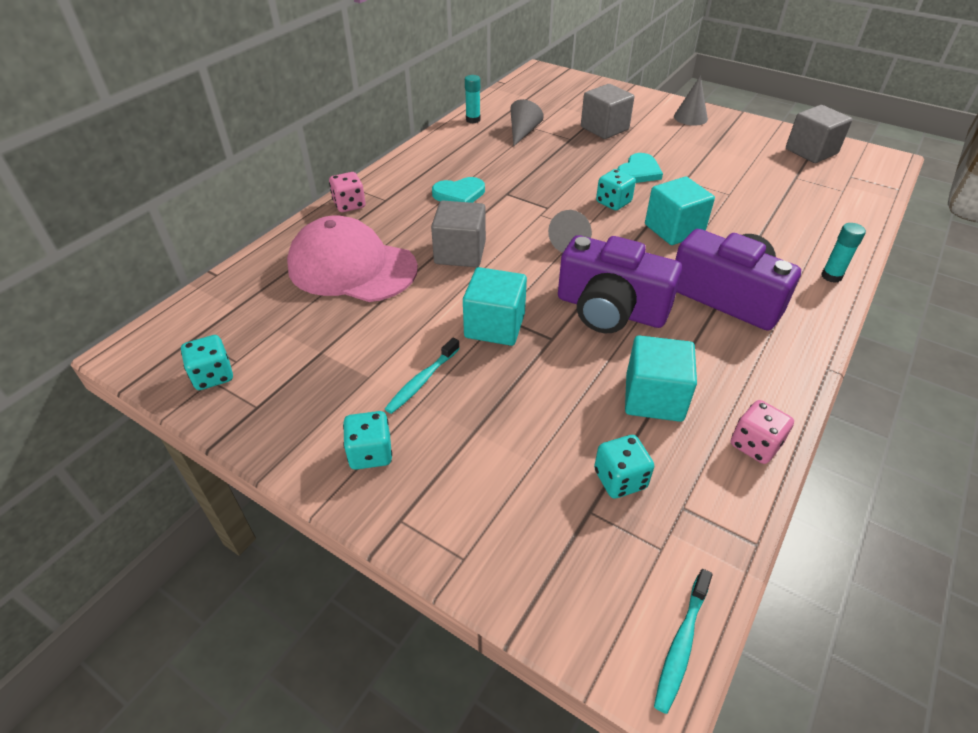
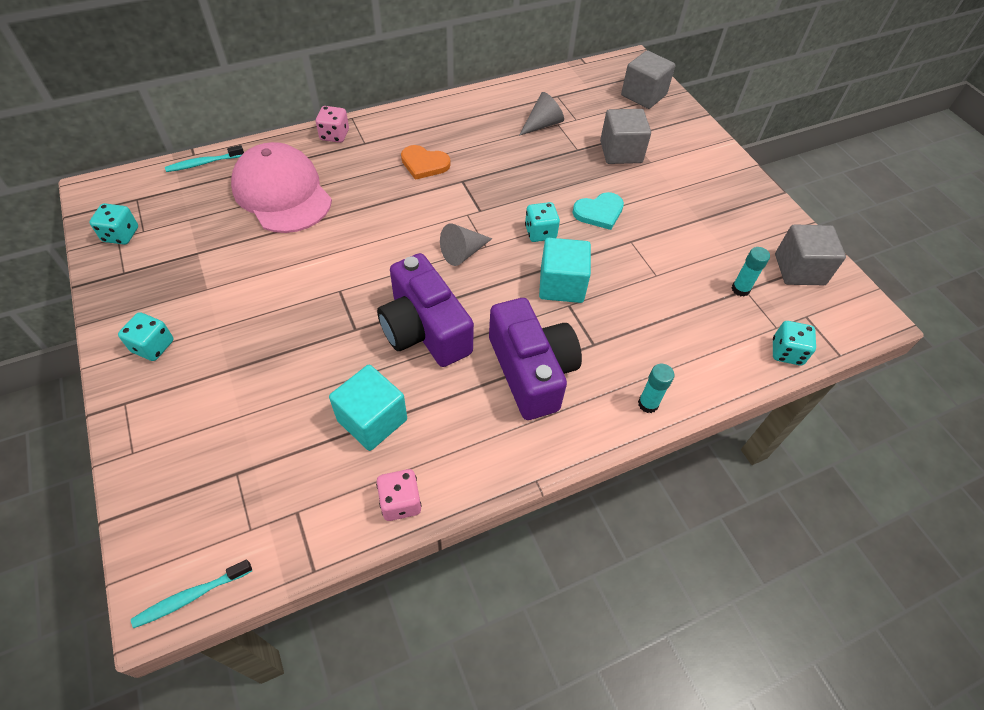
camera: 30 degrees right, 10 degrees up
turquoise toothbrush [385,338,460,414] -> turquoise toothbrush moved to [165,145,244,172]
grey cube [431,201,486,267] -> grey cube moved to [621,50,675,109]
turquoise heart [432,177,485,203] -> orange heart [401,145,451,180]
turquoise cube [463,267,527,346] -> none
turquoise glue stick [465,75,480,123] -> turquoise glue stick moved to [732,247,770,296]
turquoise dice [594,435,654,498] -> turquoise dice moved to [773,321,816,366]
grey cone [674,75,708,126] -> none

